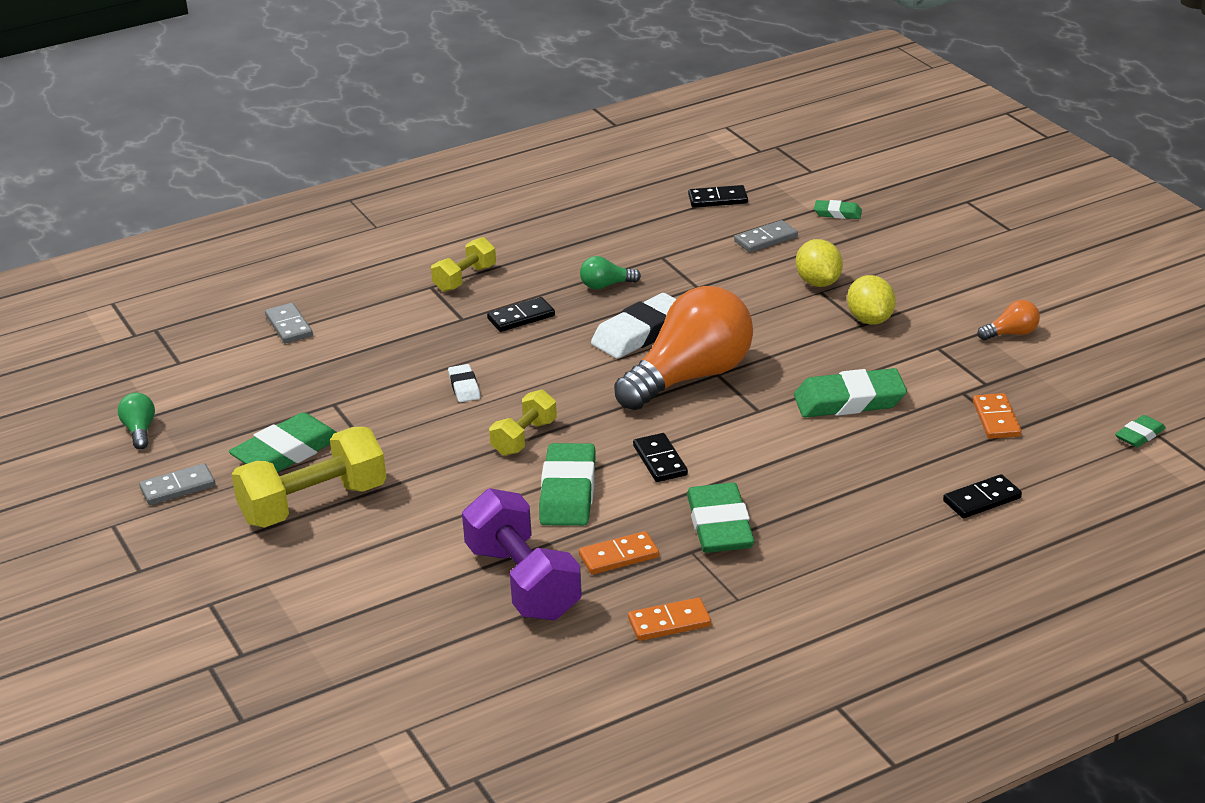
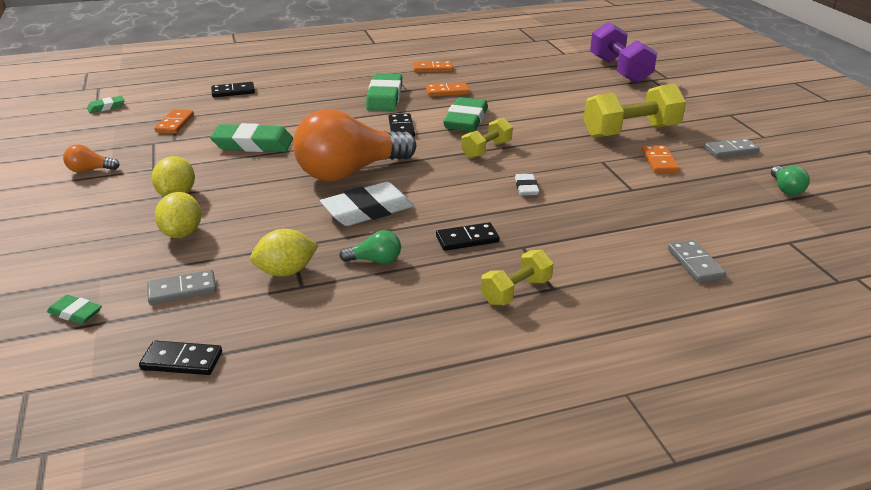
camera: 170 degrees left, 0 degrees up
green eraser [229,412,337,473] -> orange domino [642,145,680,173]
purple dumbbell [462,488,582,621] -> purple dumbbell moved to [590,22,657,83]
none -> yellow lemon [250,229,319,277]

